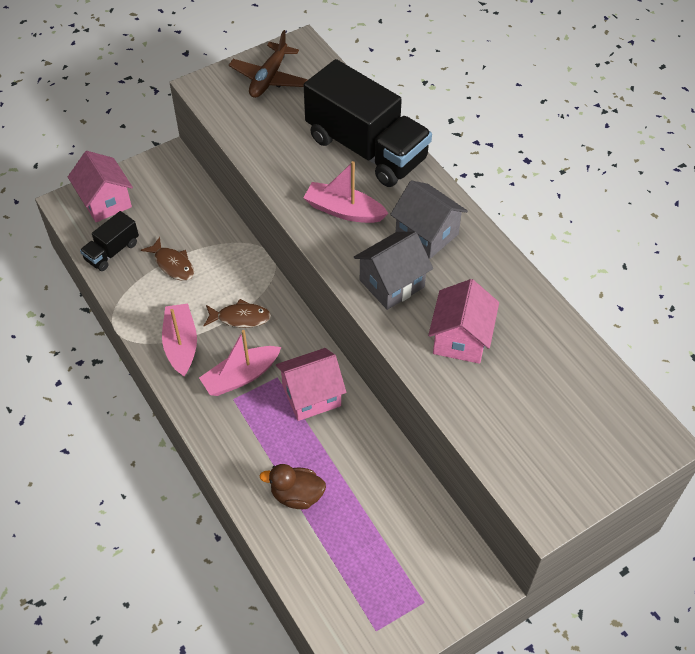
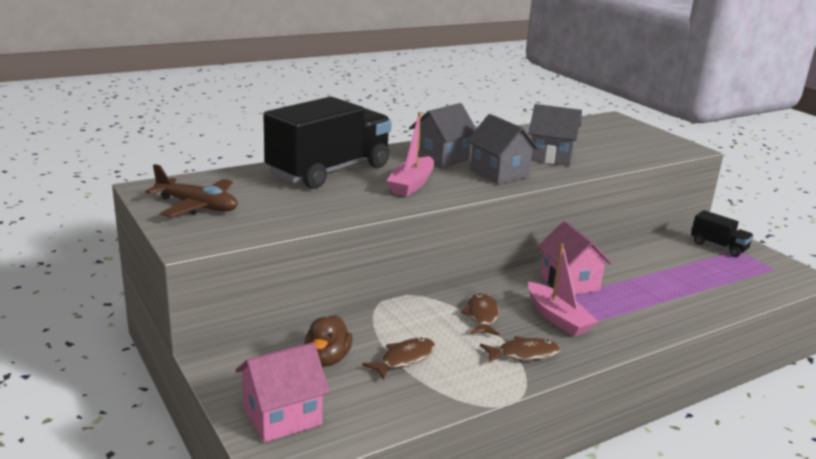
camera: 90 degrees left, 30 degrees down
black truck [80,211,139,271] -> black truck moved to [691,210,754,257]
pink boat [162,304,197,376] -> brown fish [480,336,561,362]
brown duck [260,464,326,509] -> brown duck moved to [305,315,353,366]
pink house [428,279,499,364] -> grey house [529,104,582,166]

